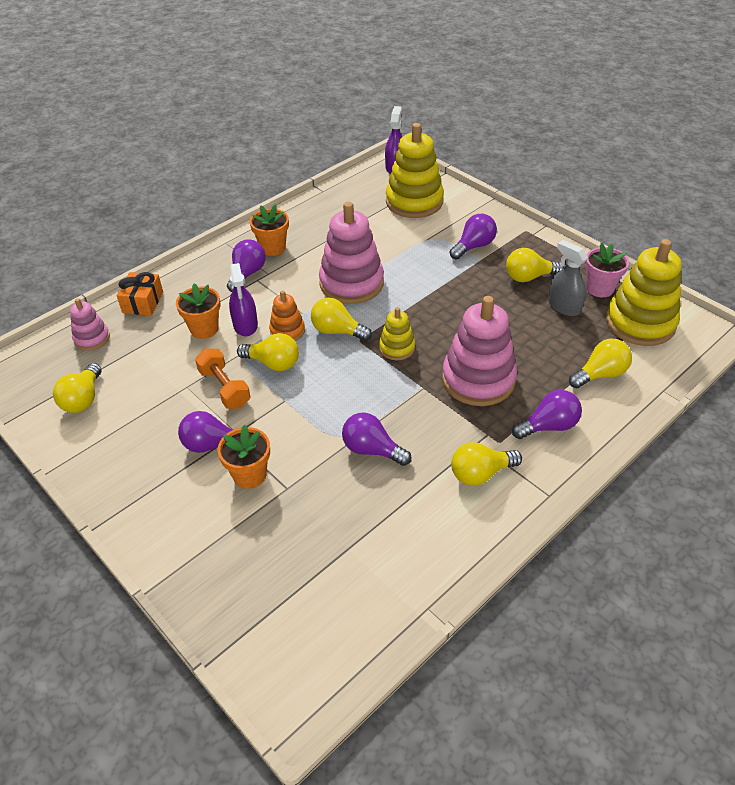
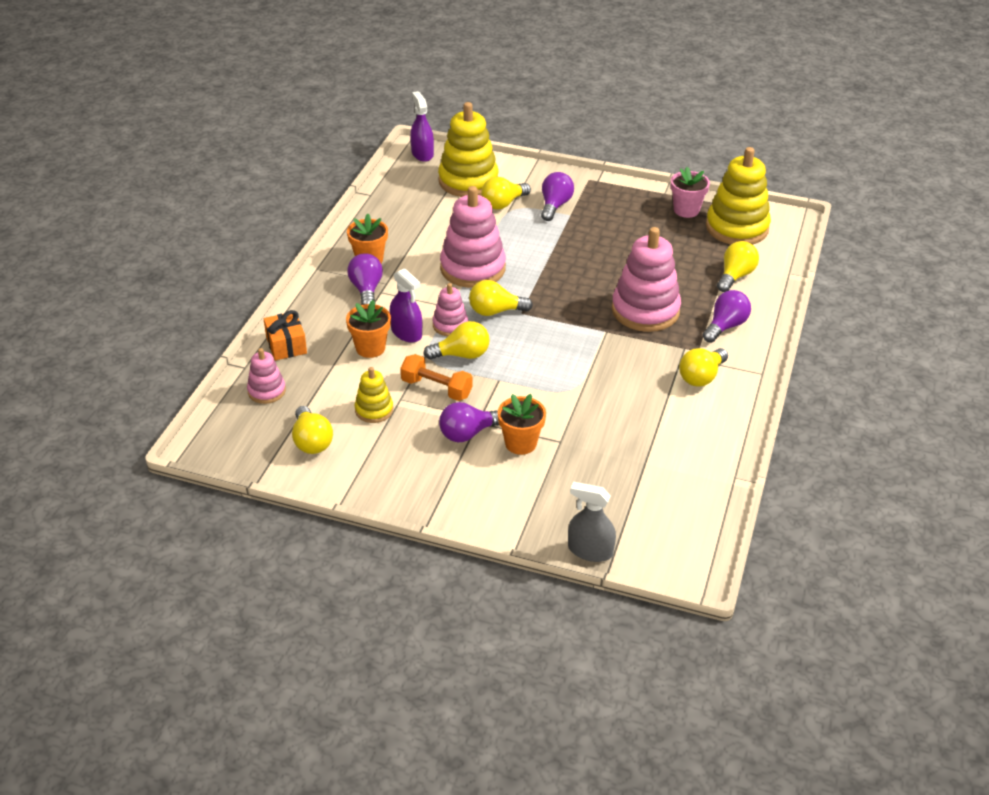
camera: 30 degrees left, 5 degrees down
orange stacking toy [269,290,305,341] -> pink stacking toy [432,283,468,336]
purple light bulb [342,412,412,466] -> none
yellow stacking toy [379,307,415,360] -> yellow stacking toy moved to [355,367,393,423]
yellow light bulb [506,248,564,282] -> yellow light bulb moved to [481,177,531,210]
grey spray bottle [548,240,588,316] -> grey spray bottle moved to [568,482,616,562]

